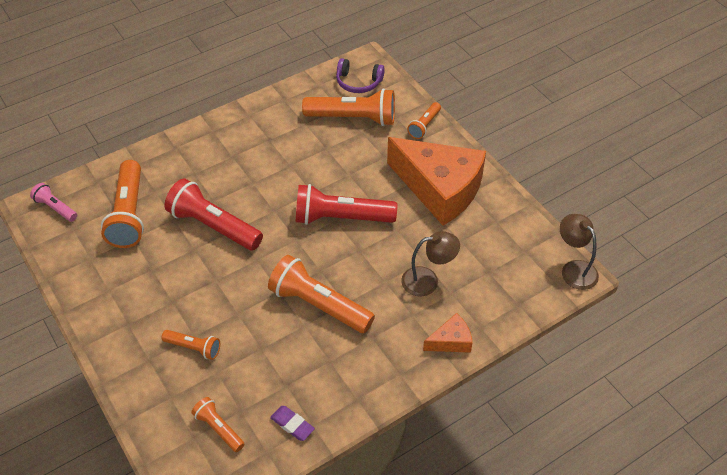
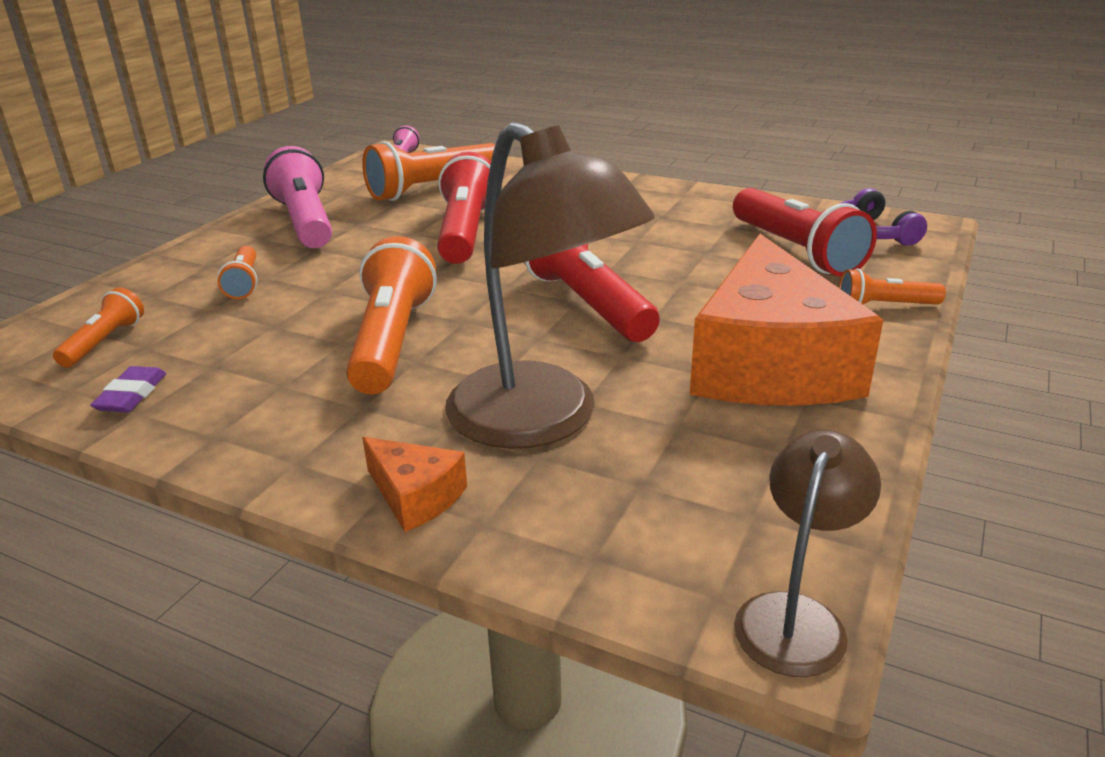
camera: 60 degrees right, 20 degrees down
orange flashlight [302,88,395,126] -> red flashlight [733,188,877,277]
brown lamp [401,231,460,296] -> brown lamp [445,122,655,449], size x1.91
none -> pink flashlight [263,146,332,248]

